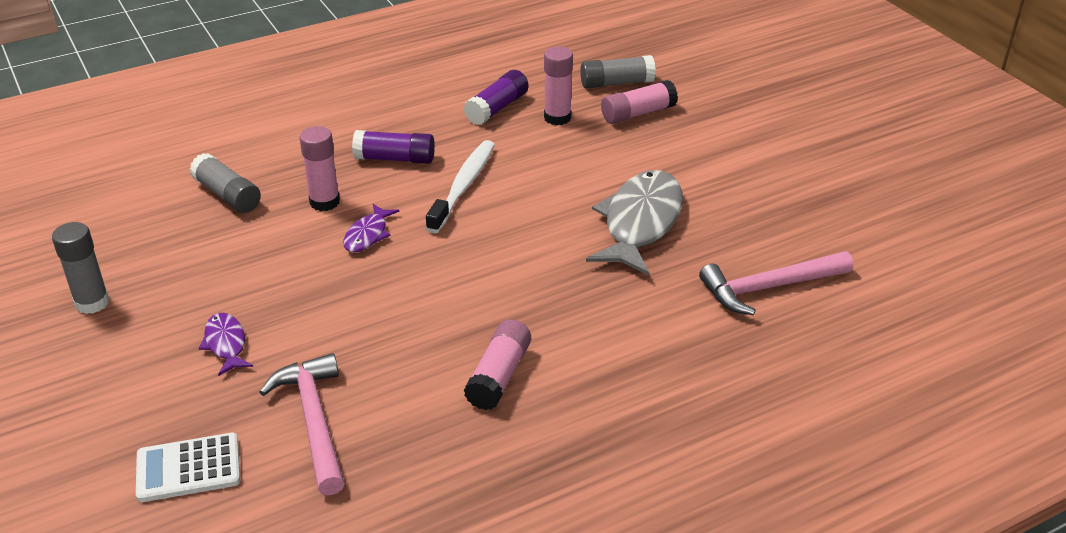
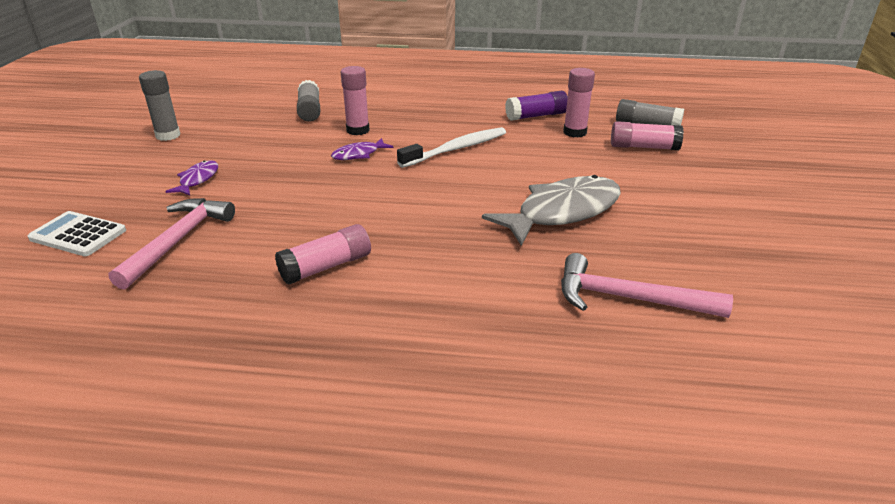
camera: 35 degrees right, 5 degrees down
purple glue stick [352,130,435,164] -> none

